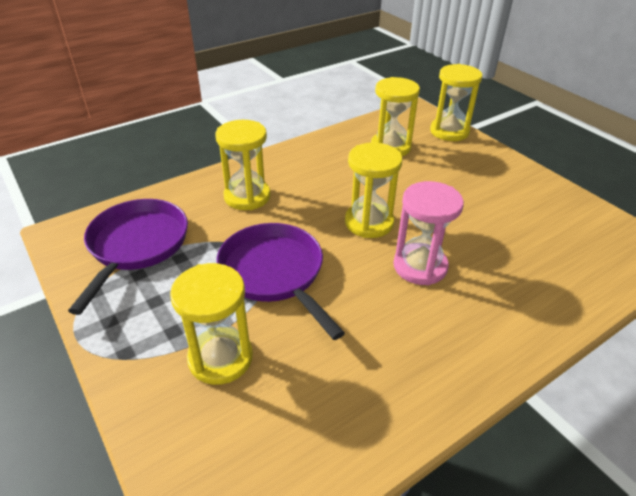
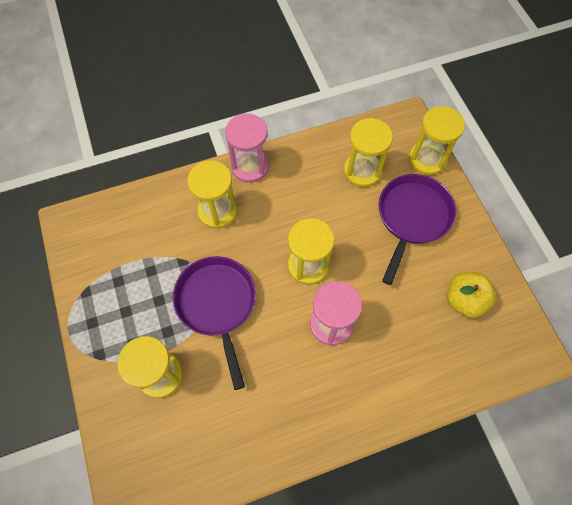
camera: 15 degrees right, 25 degrees up
purple pan [68,199,188,315] -> purple pan moved to [378,174,456,285]
none -> pink hourglass [225,113,269,183]
none -> yellow apple [447,272,496,318]

